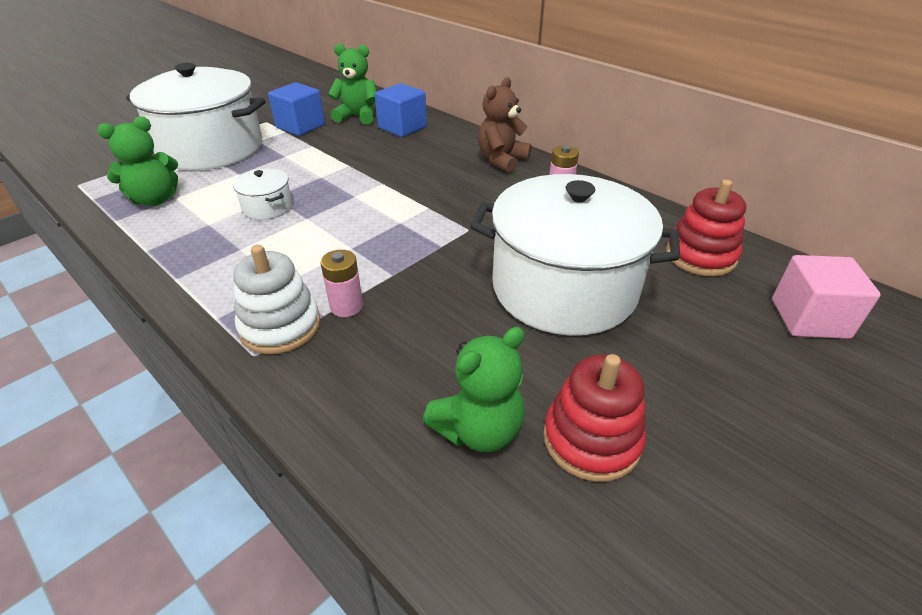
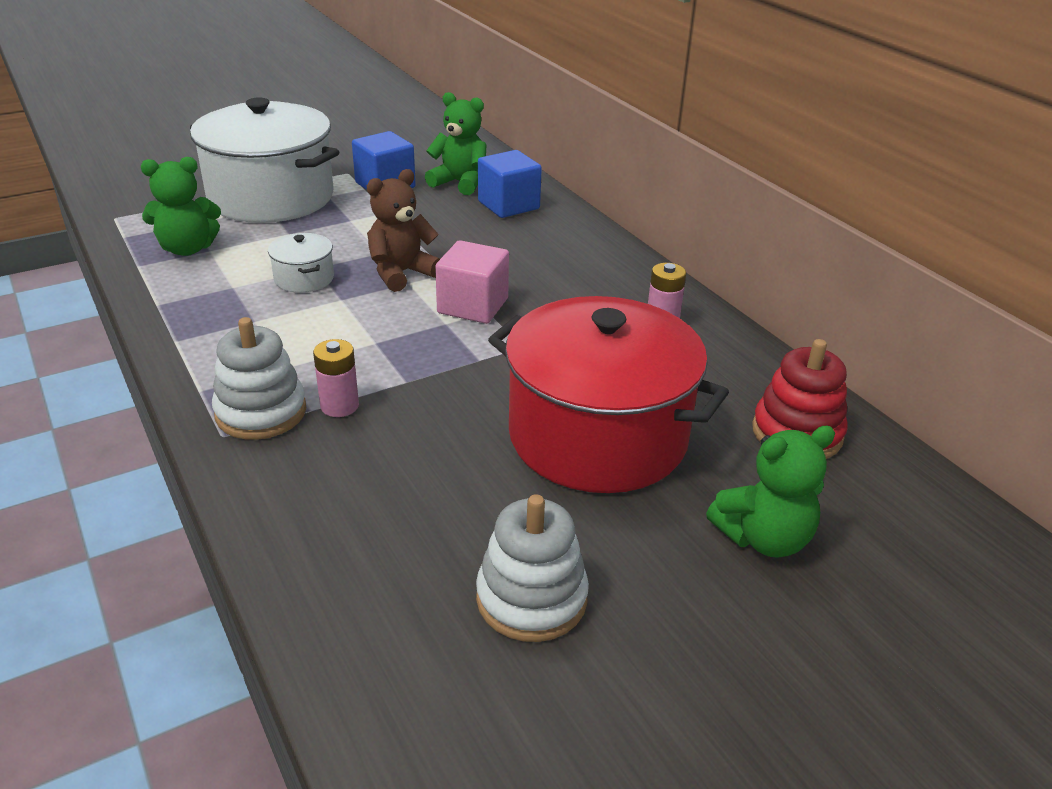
camera: 15 degrees right, 5 degrees down
green teddy bear [423,327,525,452] -> green teddy bear moved to [706,426,835,558]
white pot [470,174,680,336] -> red pot [488,296,729,493]
brown teddy bear [478,77,531,173] -> brown teddy bear moved to [367,169,440,292]
red stacking toy [543,354,646,482] -> white stacking toy [476,494,589,642]
pink cube [772,255,881,339] -> pink cube moved to [435,240,509,324]

